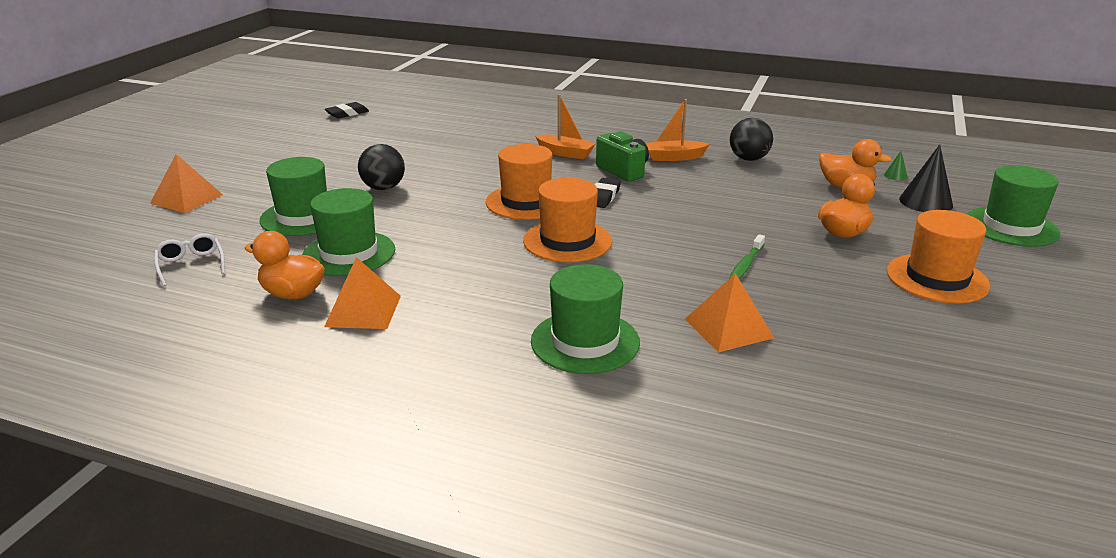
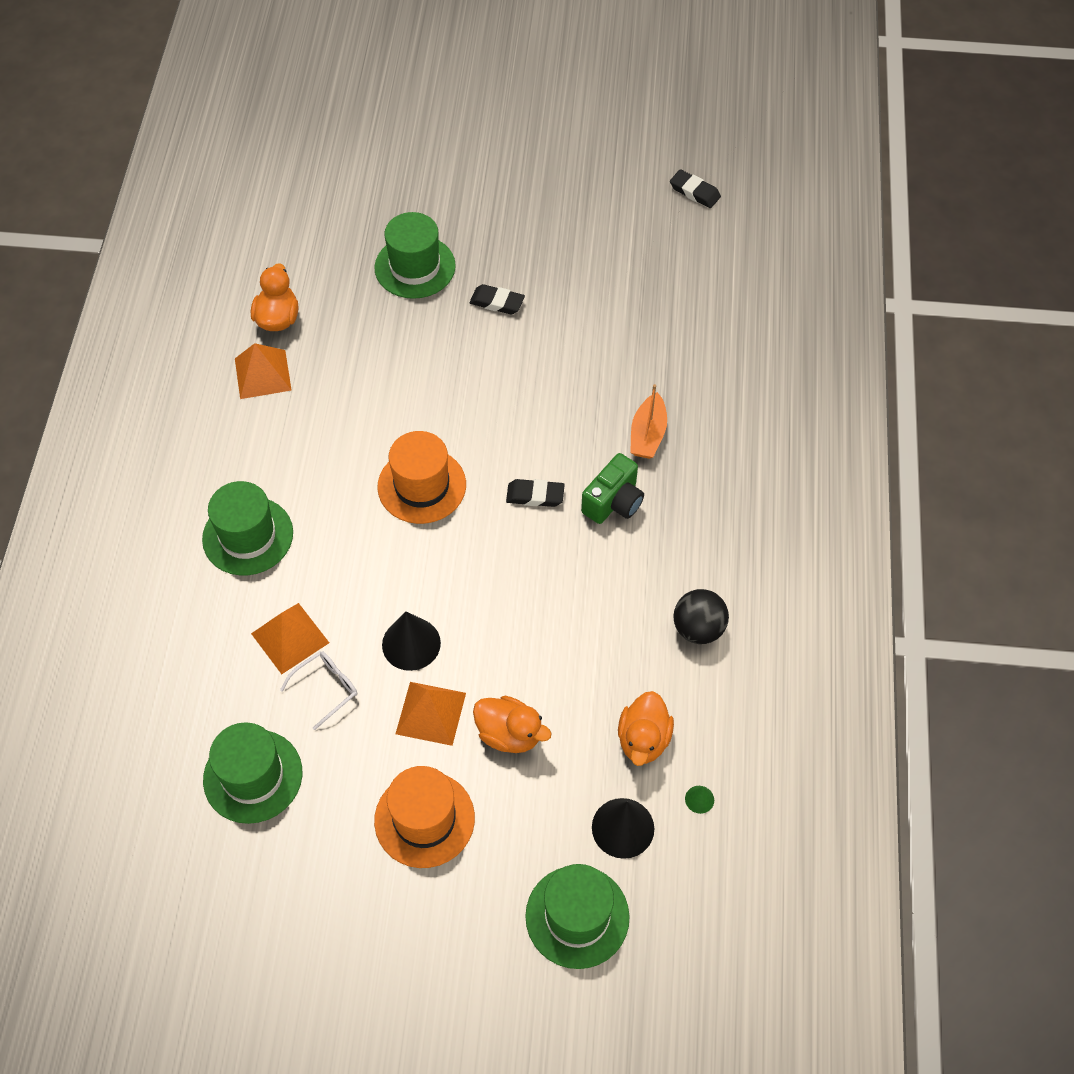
camera: 75 degrees right, 30 degrees up
orange pyramid [150,154,223,213] -> orange pyramid moved to [396,682,466,746]
white glasses [154,233,225,286] -> white glasses moved to [280,651,357,730]
green hat [302,188,395,276] -> green hat moved to [203,722,302,824]
black ball [358,144,405,190] -> black eraser [470,284,525,315]
orange hat [486,144,552,220] -> none
orange boat [646,99,709,161] -> none
green toothbrush [729,234,765,279] -> black cone [382,611,441,671]

